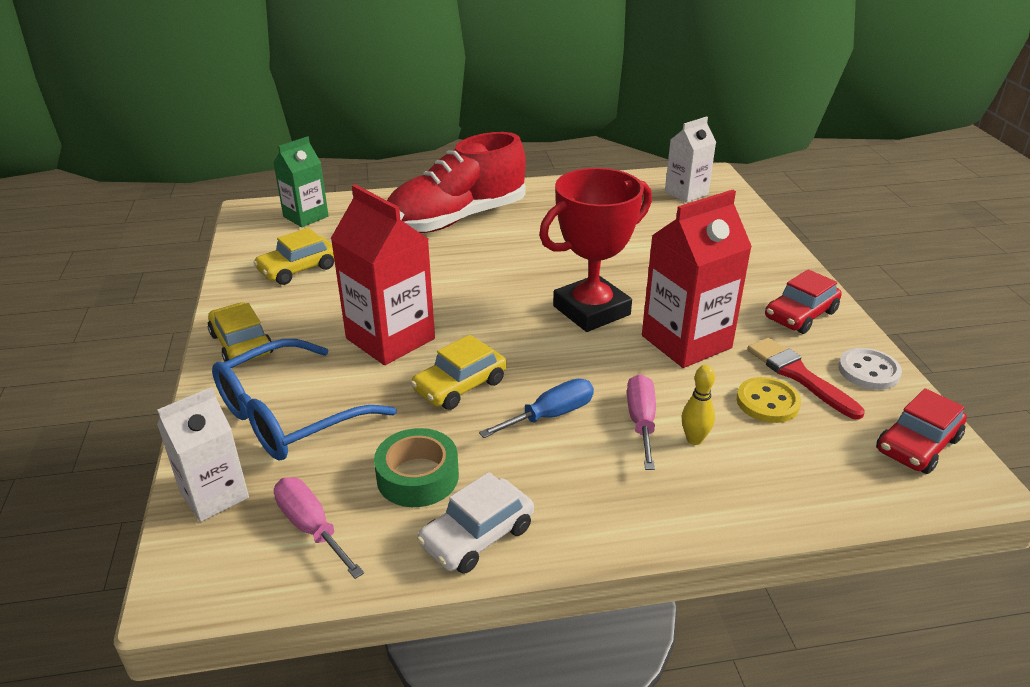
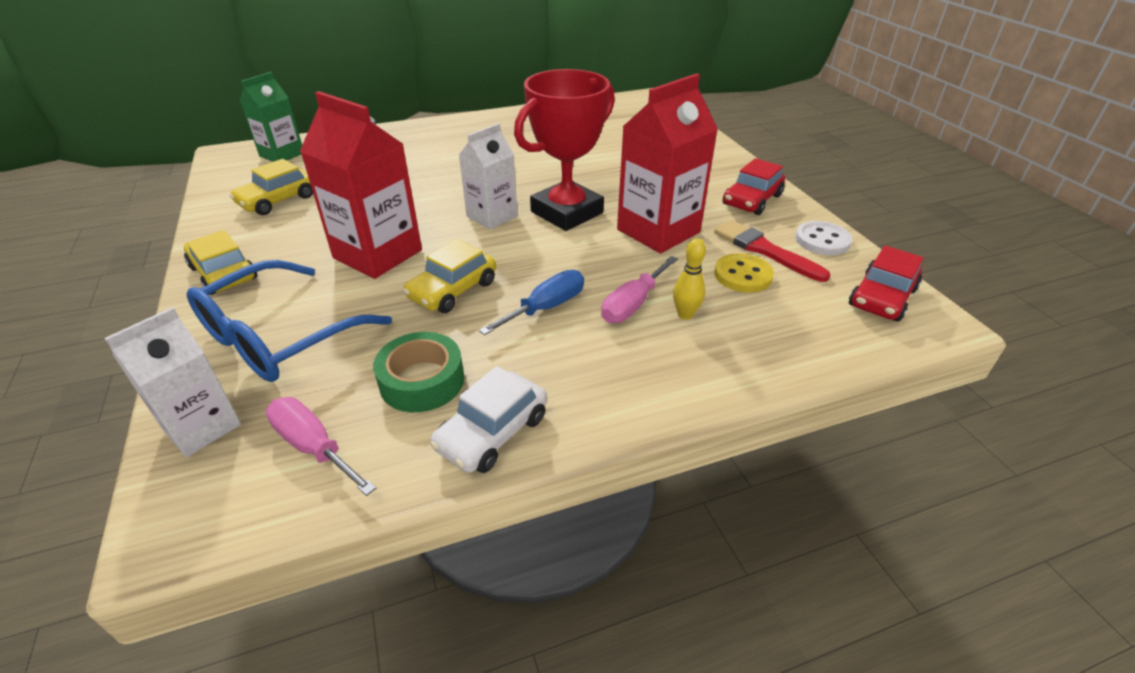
camera: 10 degrees left, 5 degrees up
red shoe [387,132,526,233] -> none
pink screwdriver [627,374,656,470] -> pink screwdriver turned 135 degrees counterclockwise [601,256,678,323]
white carton [665,116,716,203] -> white carton moved to [459,123,518,229]

